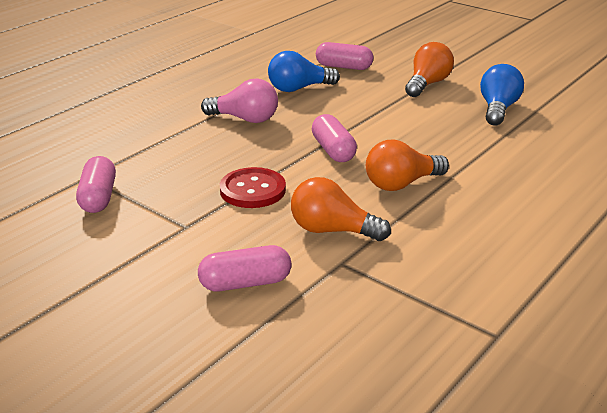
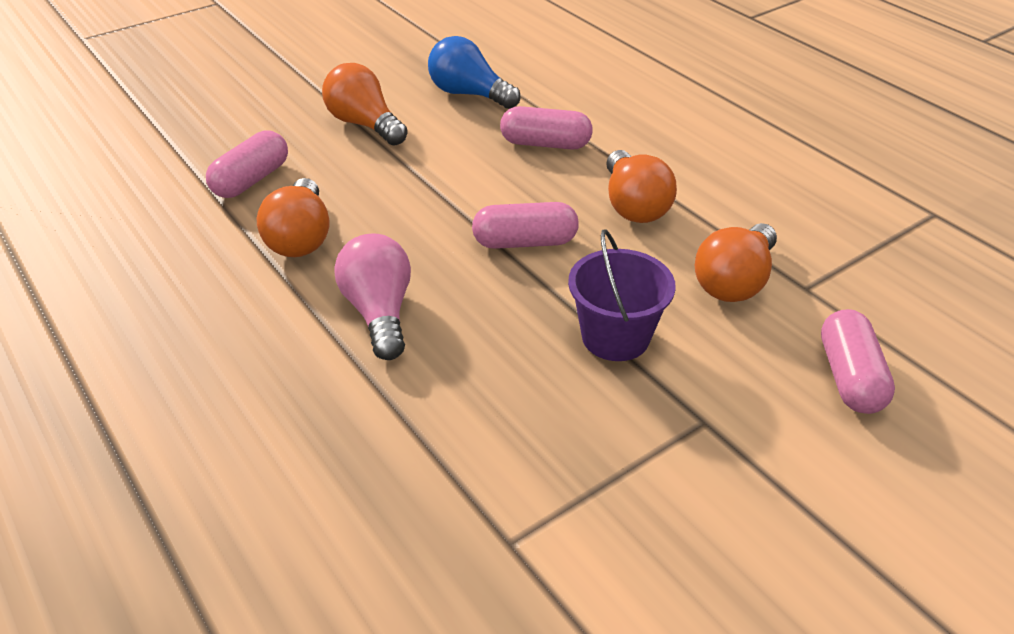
camera: 75 degrees left, 10 degrees up
pink capsule [76,156,116,213] -> pink capsule moved to [500,106,593,150]
pink light bulb [201,78,278,123] -> pink light bulb turned 45 degrees counterclockwise [334,234,411,360]
red button [220,167,286,208] -> purple bucket [568,229,676,361]
blue light bulb [268,51,340,92] -> orange light bulb [257,178,329,257]

